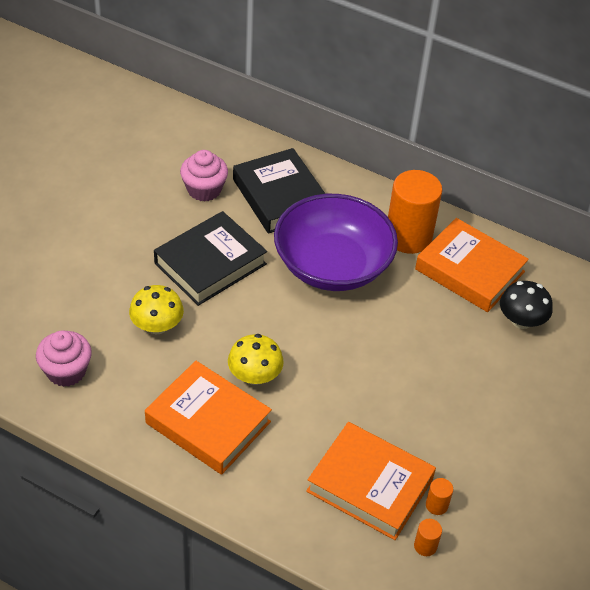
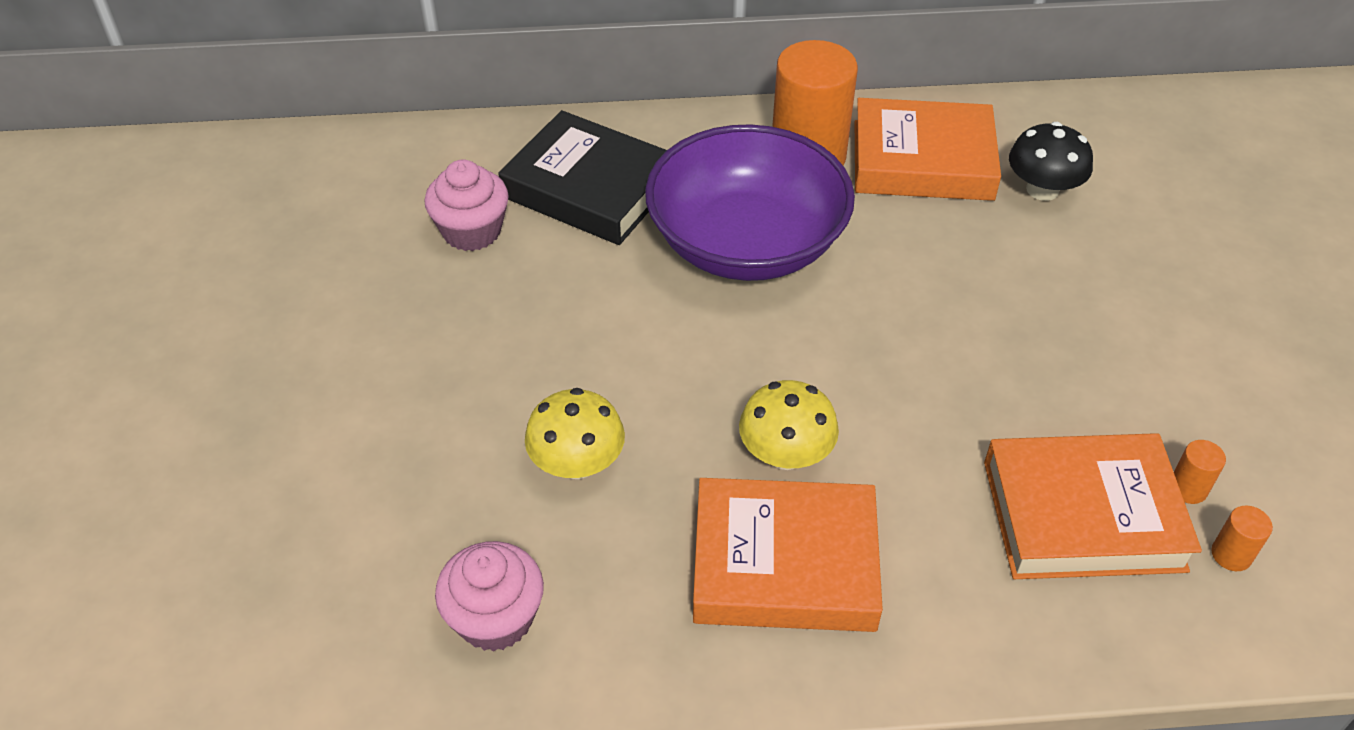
camera: 30 degrees left, 0 degrees up
black book [154,211,267,306] -> none

